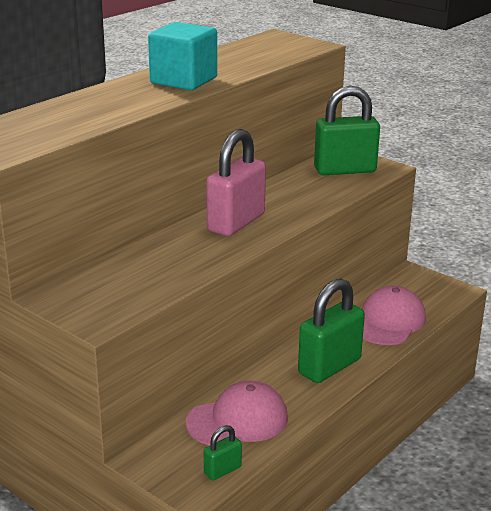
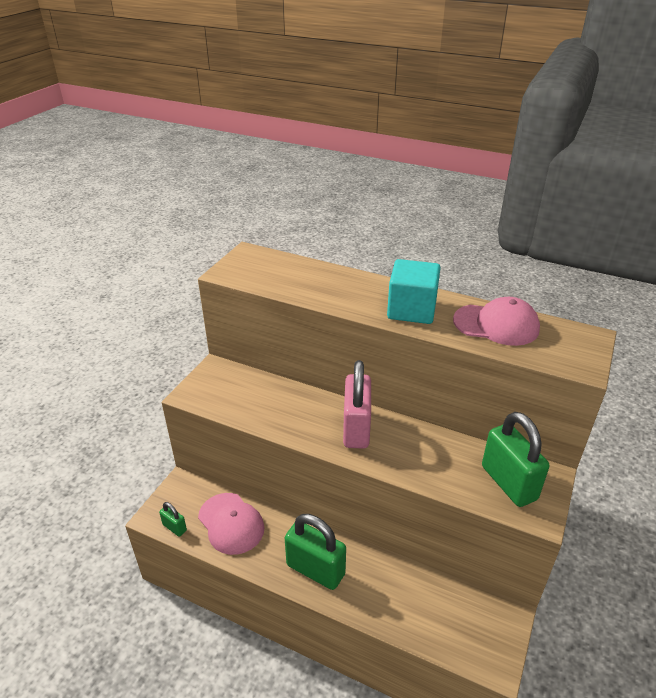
camera: 75 degrees right, 10 degrees up
pink padlock [206,129,266,236] -> pink padlock turned 75 degrees clockwise [343,360,371,449]
pink cap [362,286,426,345] -> pink cap moved to [453,297,540,346]

